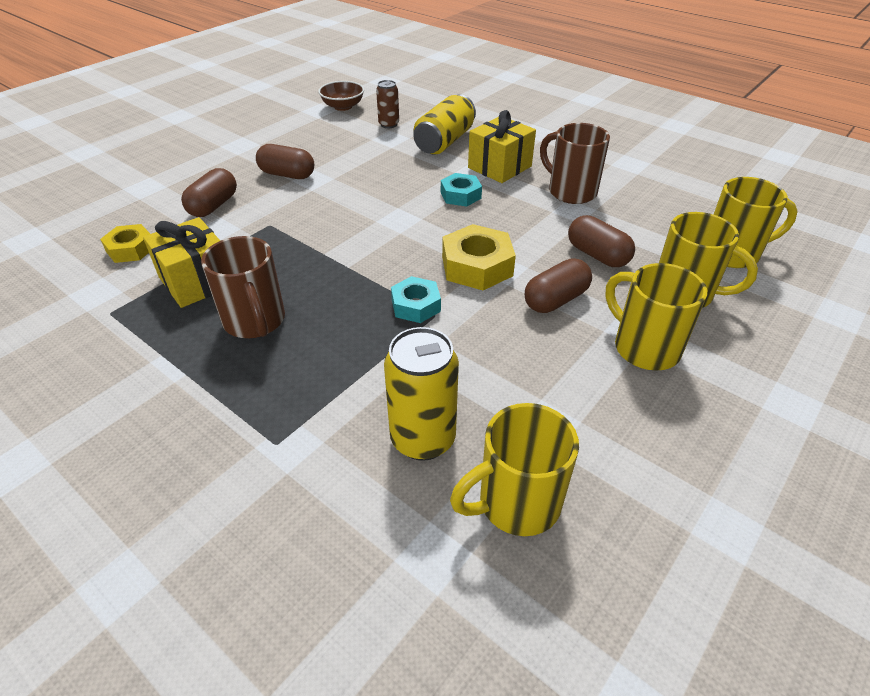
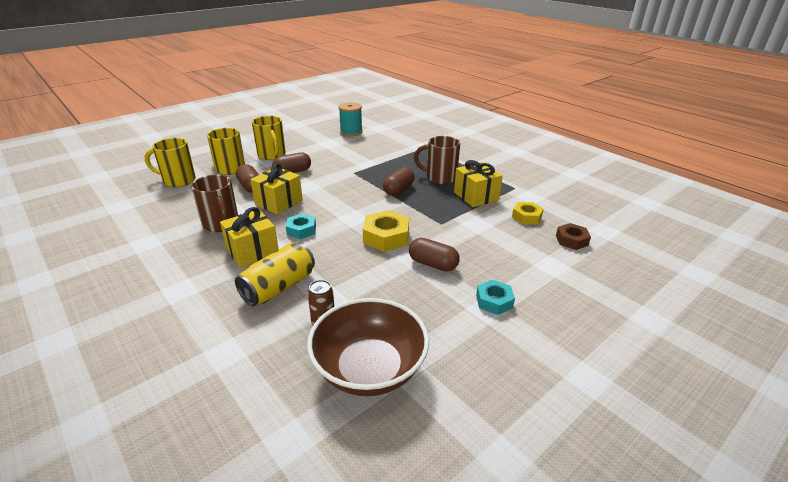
camera: 170 degrees left, 10 degrees down
brown capsule [181,168,237,217] -> brown capsule moved to [383,167,415,196]
brown mug [201,236,285,338] -> brown mug turned 60 degrees counterclockwise [414,136,460,184]
brown bowl [318,81,364,111] -> brown bowl [307,298,429,396], size x1.90
yellow can [384,327,459,461] -> none
turquoise nut [391,276,441,323] -> turquoise nut moved to [476,280,515,315]
yellow nut [442,224,516,290] -> yellow nut moved to [363,210,409,252]
yellow mug [450,403,579,536] -> turquoise spool [339,102,363,136]
none -> yellow gift [250,163,303,214]
none -> brown nut [556,223,591,250]

